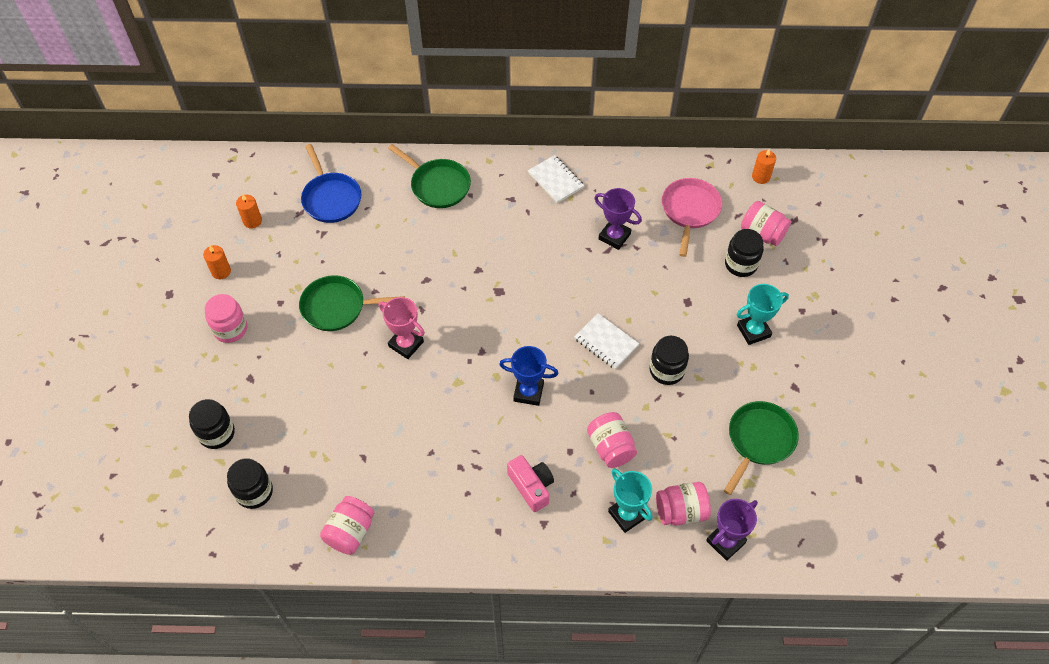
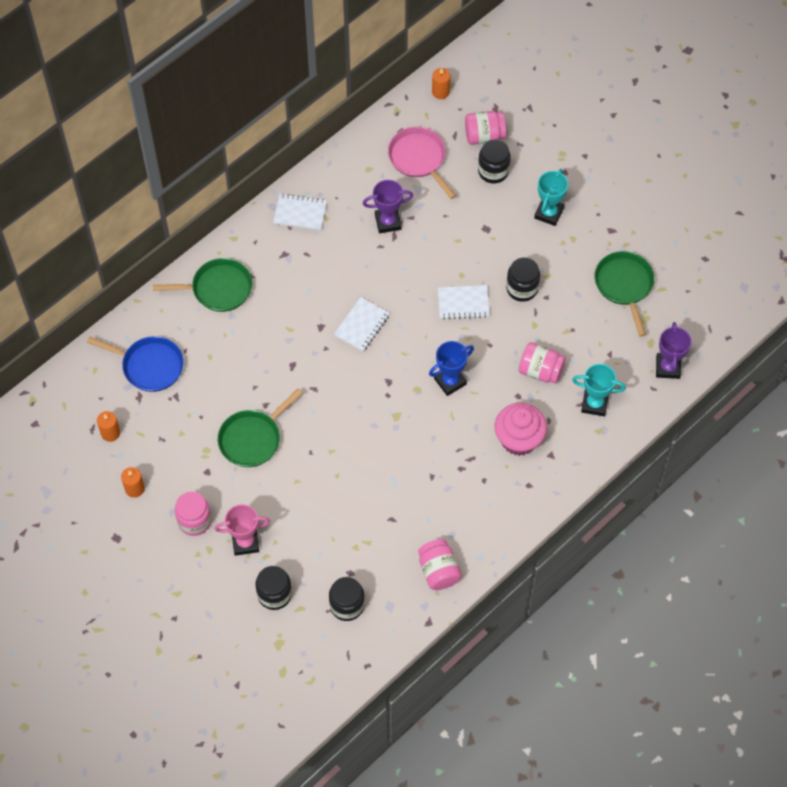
camera: 45 degrees left, 5 degrees up
pink trophy [379,297,425,359] -> pink trophy moved to [214,504,270,556]
pink camera [507,455,554,512] -> pink cupcake [494,403,547,456]
pink jar [656,482,711,526] -> none
none -> white notebook [334,297,390,351]

